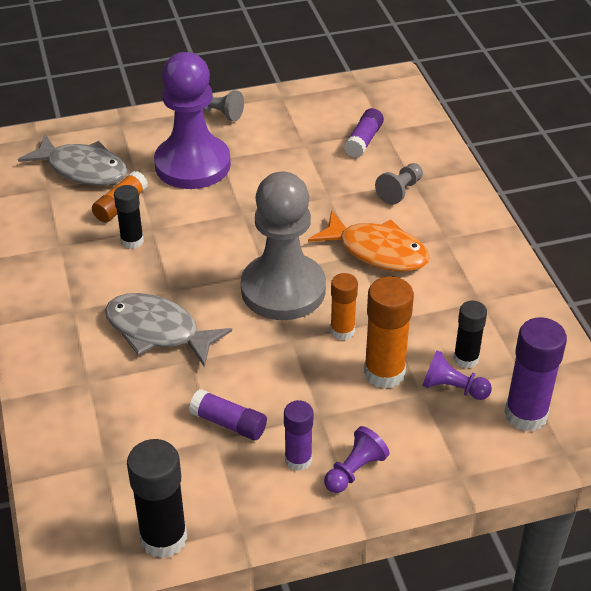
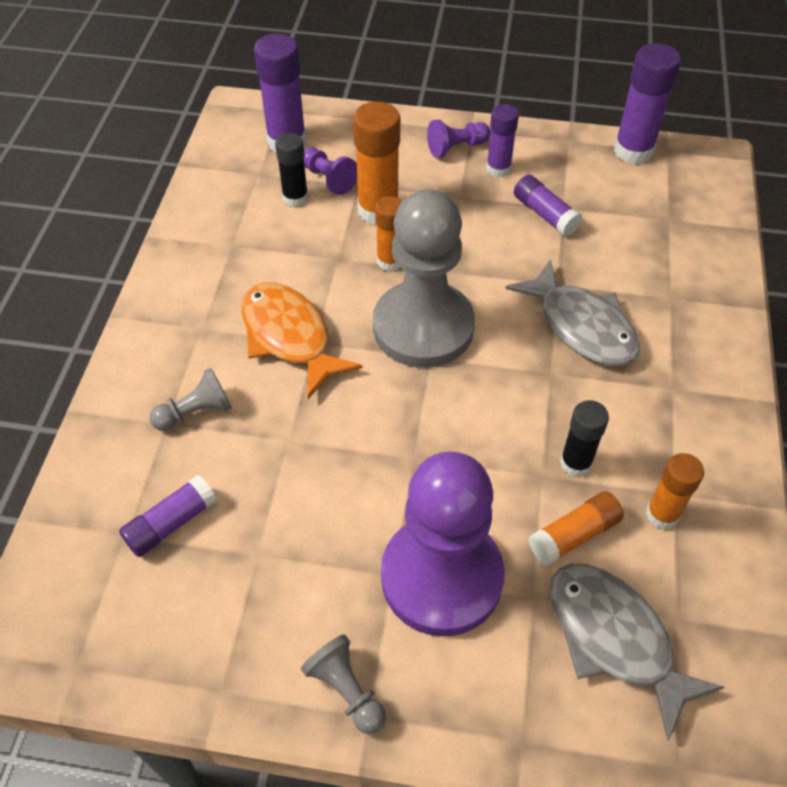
camera: 155 degrees left, 10 degrees up
black glue stick [127,439,187,559] -> purple glue stick [614,43,681,164]
none -> orange glue stick [646,453,704,530]

